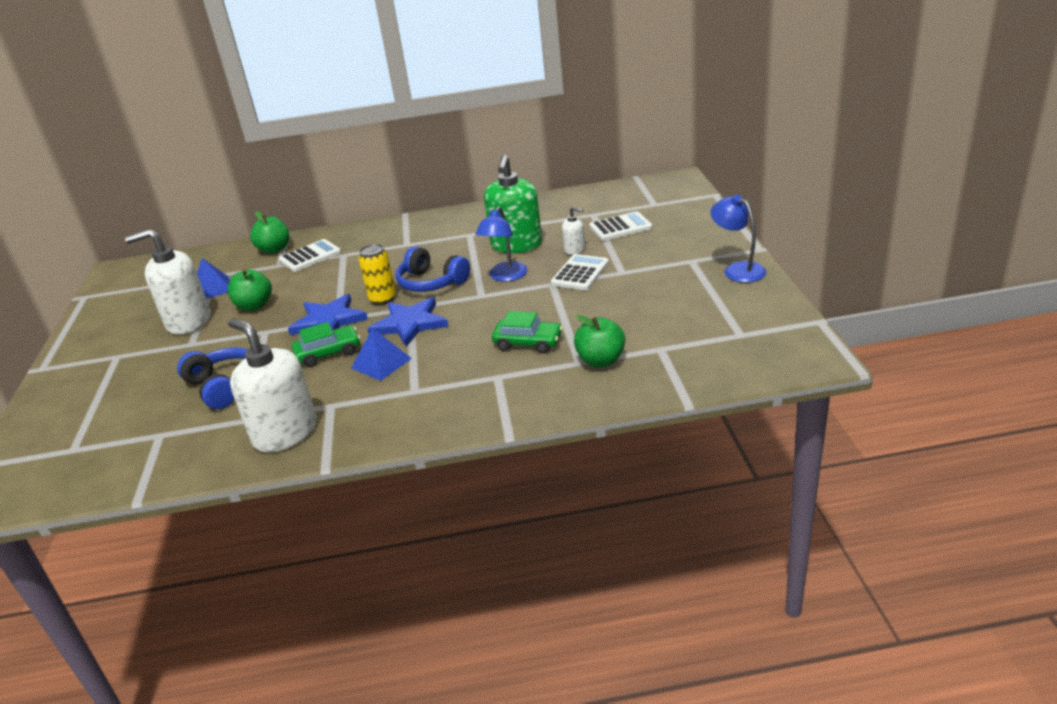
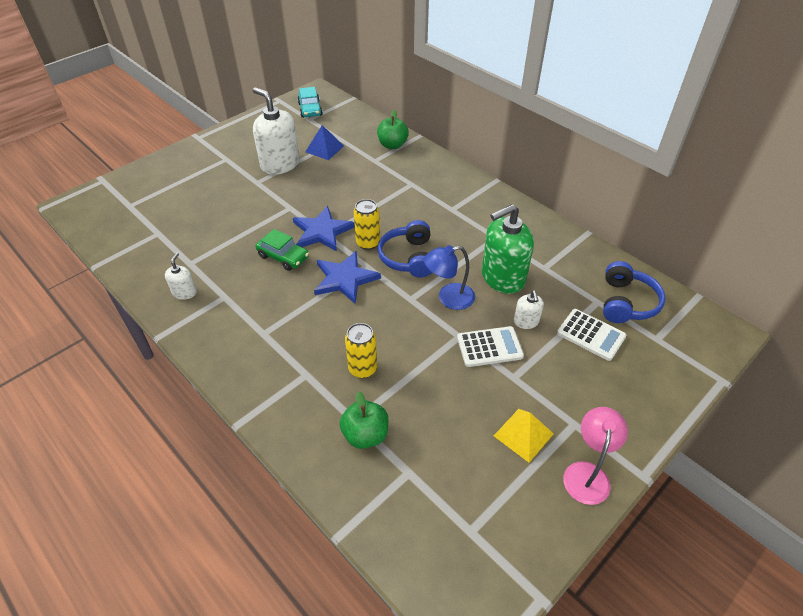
camera: 50 degrees right, 15 degrees up
blue headphones [177,347,248,409] -> blue headphones moved to [603,261,666,323]
green apple [228,269,272,311] -> none
white soap dispenser [228,318,317,453] -> white soap dispenser [165,253,197,300], size x0.48
white calculator [279,239,341,272] -> none
blue pyramid [351,328,412,381] -> none
green car [492,311,563,353] -> yellow can [345,323,377,378]
blue lamp [711,195,766,283] -> pink lamp [563,407,628,505]
none -> turquoise car [297,87,323,118]
none -> yellow pyramid [494,409,554,462]

